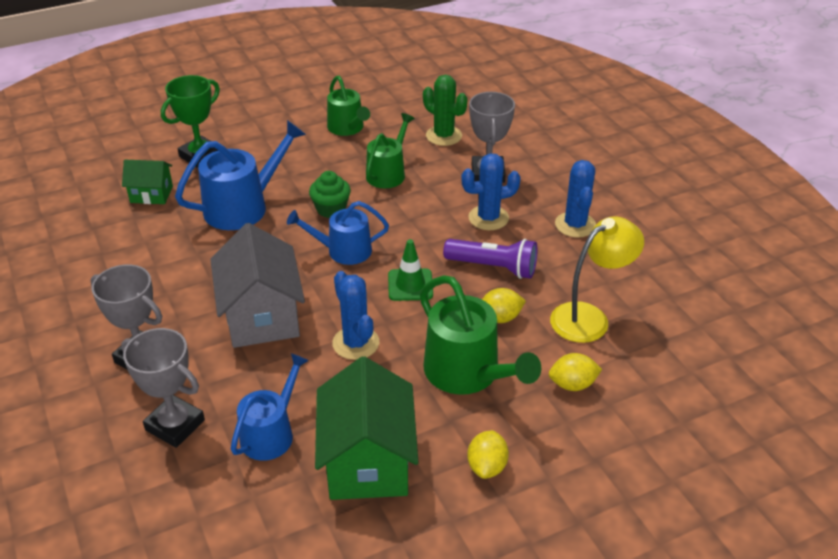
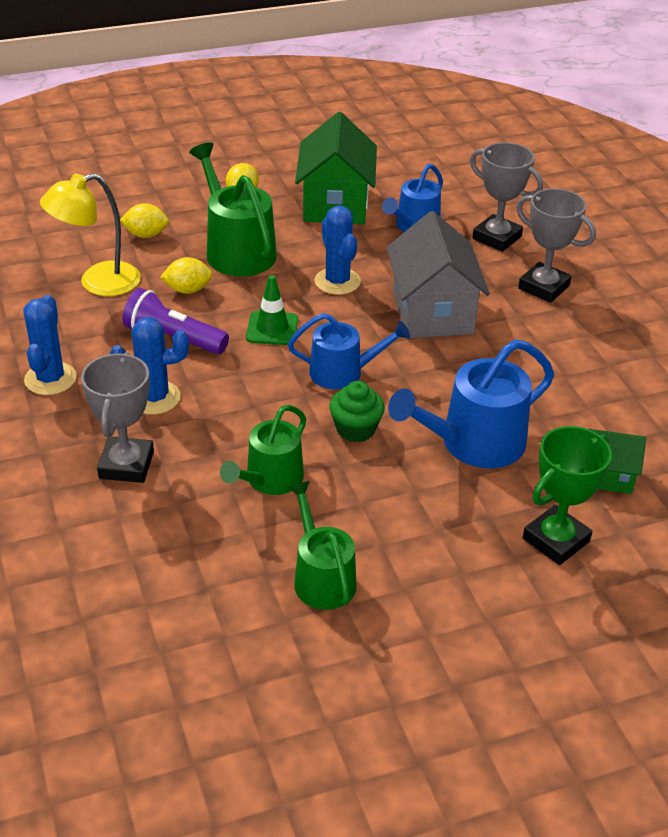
camera: 175 degrees left, 0 degrees up
green cactus [423,75,468,146] -> none

